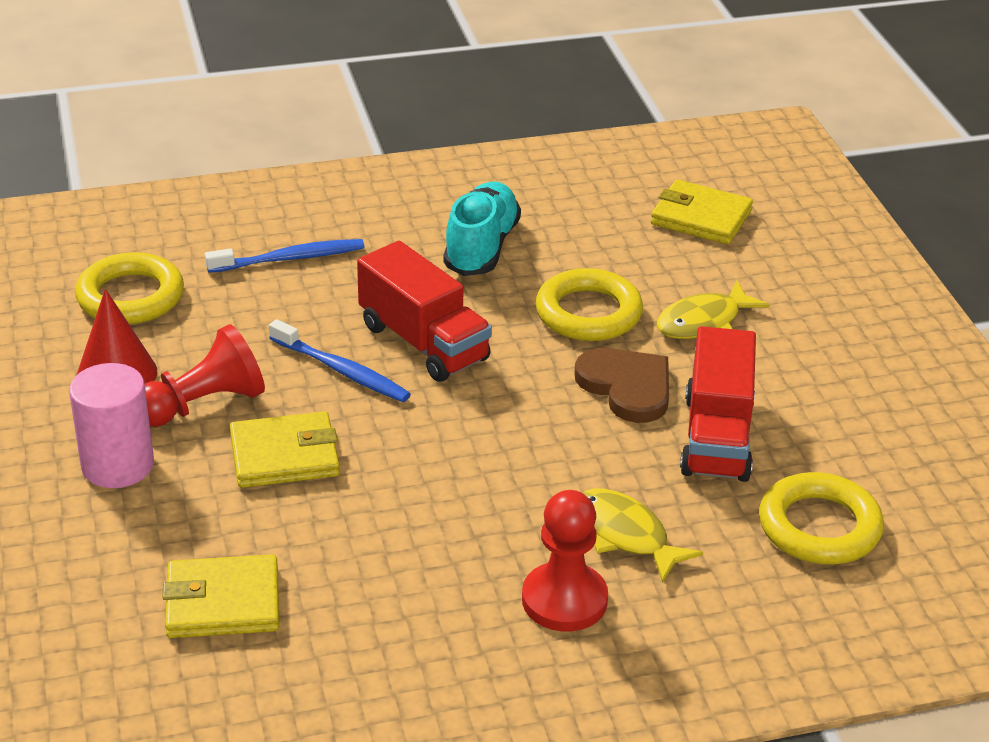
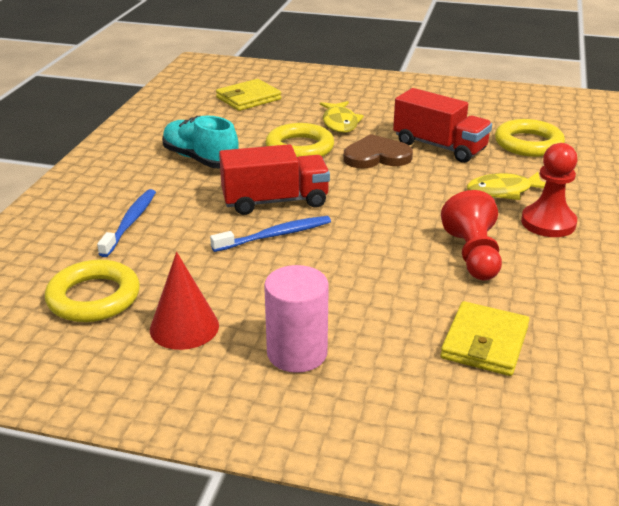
camera: 60 degrees left, 5 degrees down
red pawn [145,324,265,427] -> red pawn moved to [441,190,502,280]
yellow wallet [230,411,340,488] -> none

